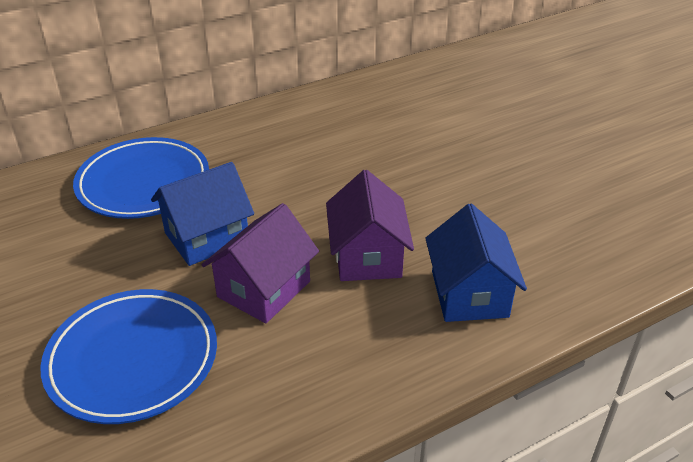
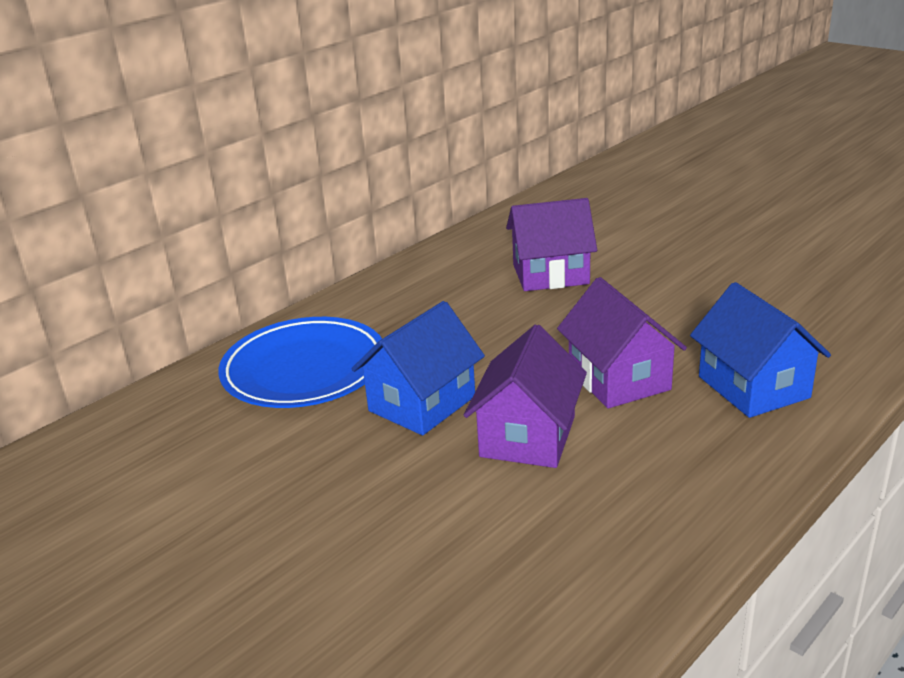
camera: 15 degrees left, 10 degrees down
blue plate [40,289,217,424] -> none
none -> purple house [506,198,597,291]

